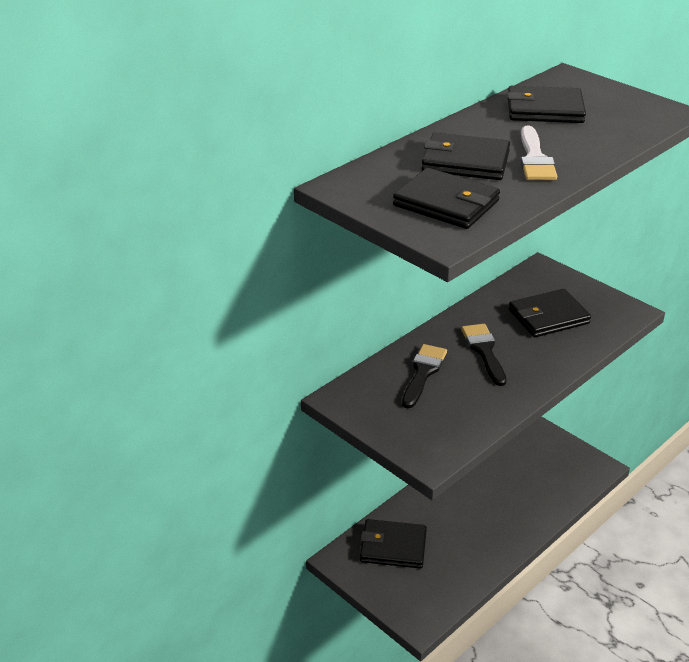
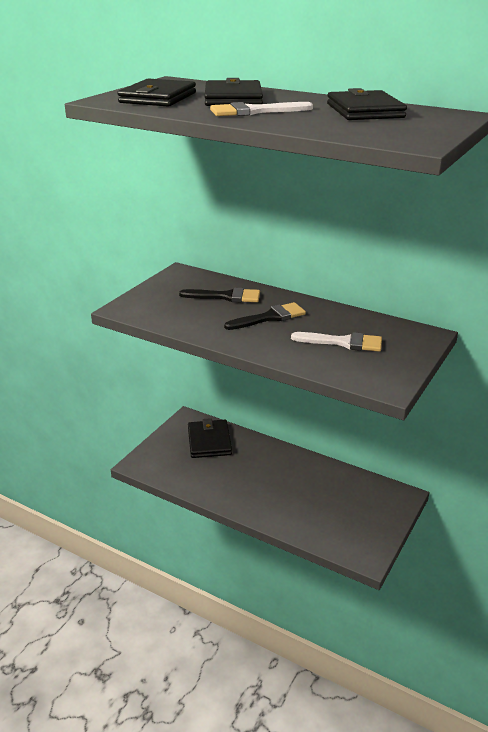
camera: 75 degrees right, 5 degrees down
black wallet [509,289,591,337] -> white brush [291,332,382,352]

